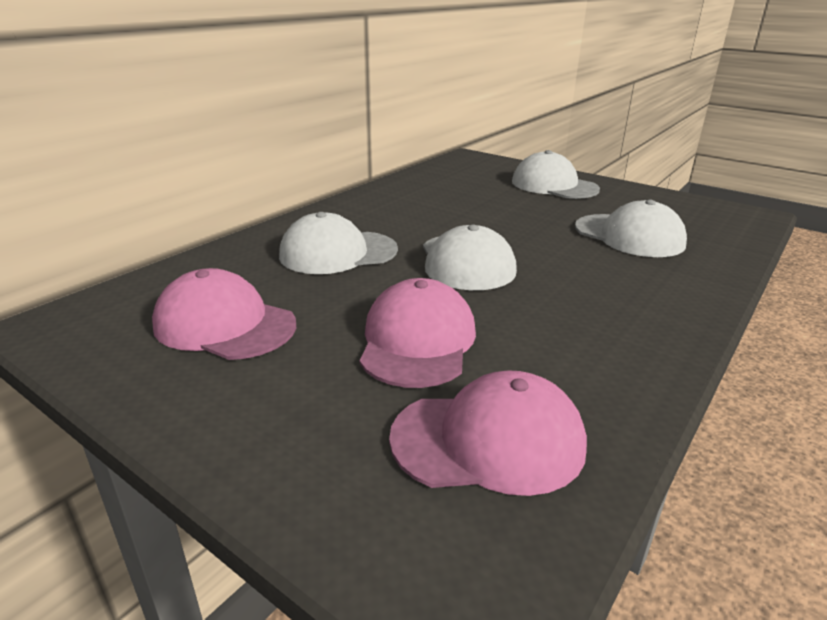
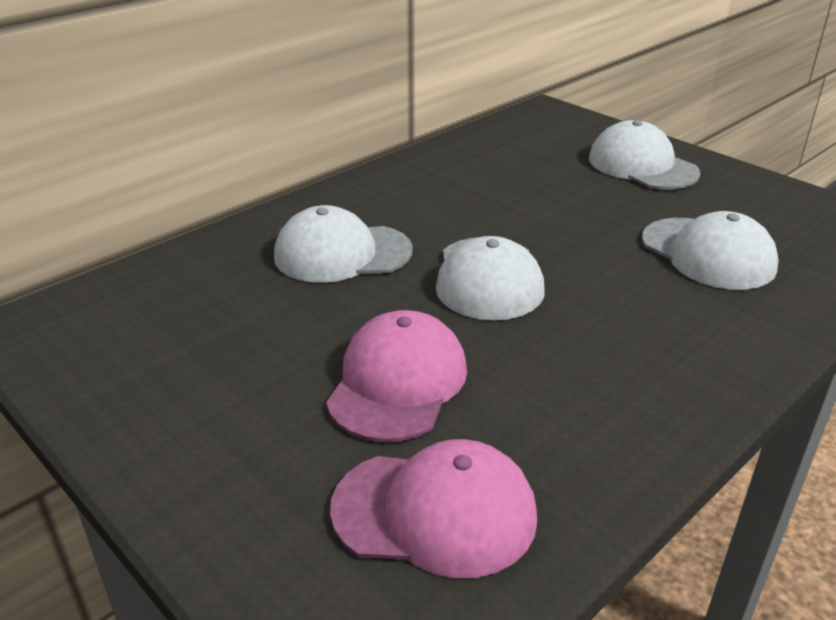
camera: 10 degrees right, 5 degrees up
pink cap [152,268,296,360] -> none

